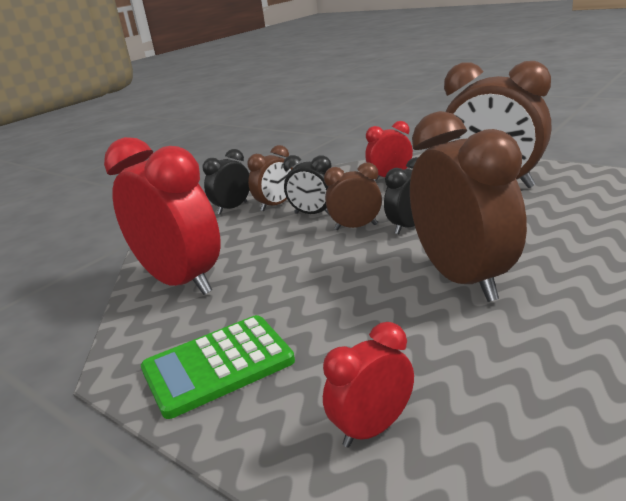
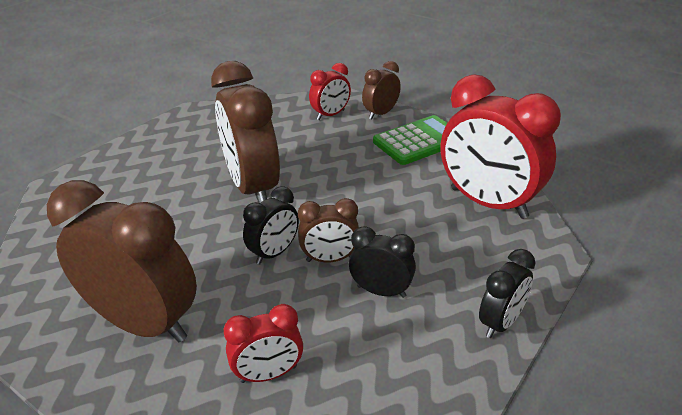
camera: 175 degrees right, 10 degrees up
brown clock [247,145,293,211] -> brown clock moved to [362,61,401,119]

